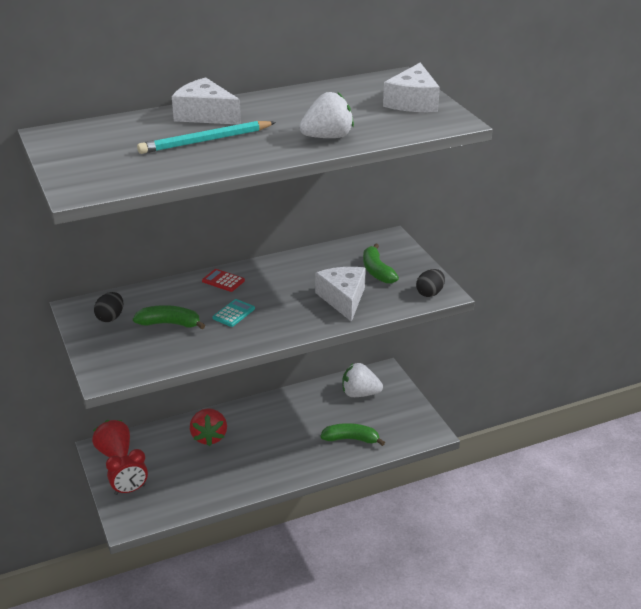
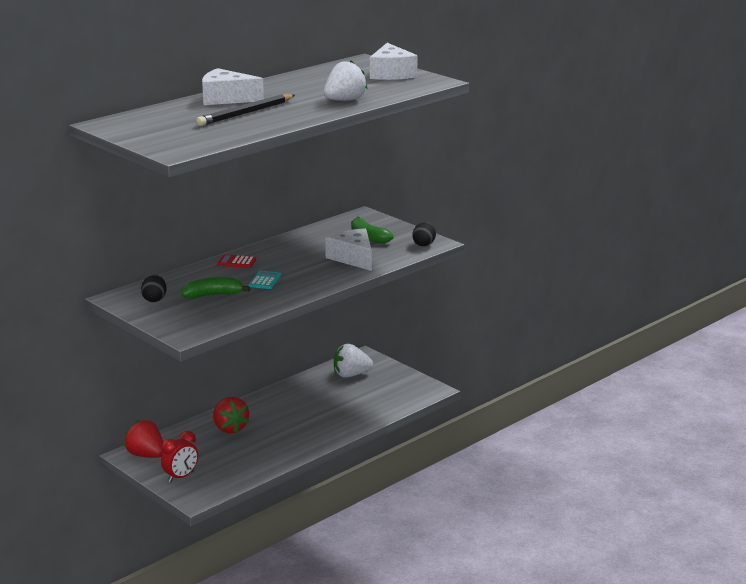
camera: 20 degrees left, 10 degrees down
turquoise pencil [137,121,276,154] -> black pencil [196,94,295,126]
green banana [320,423,385,446] -> none

